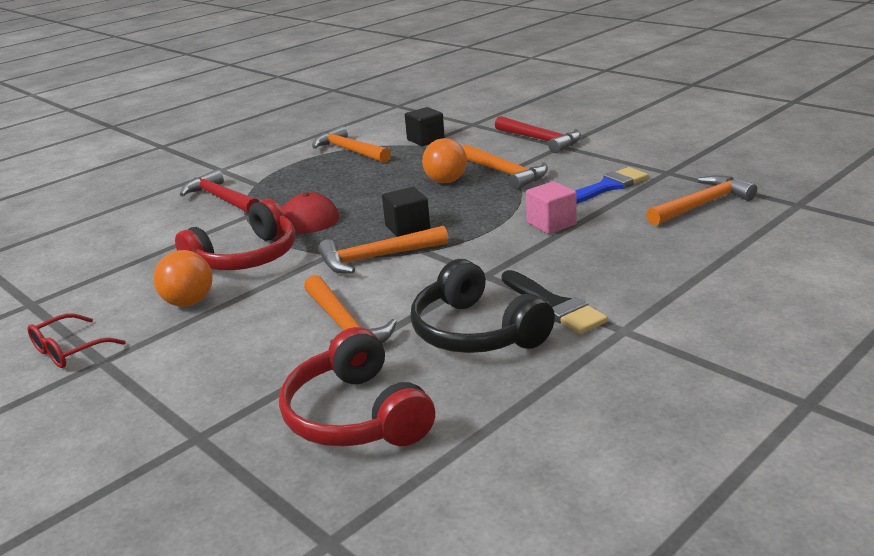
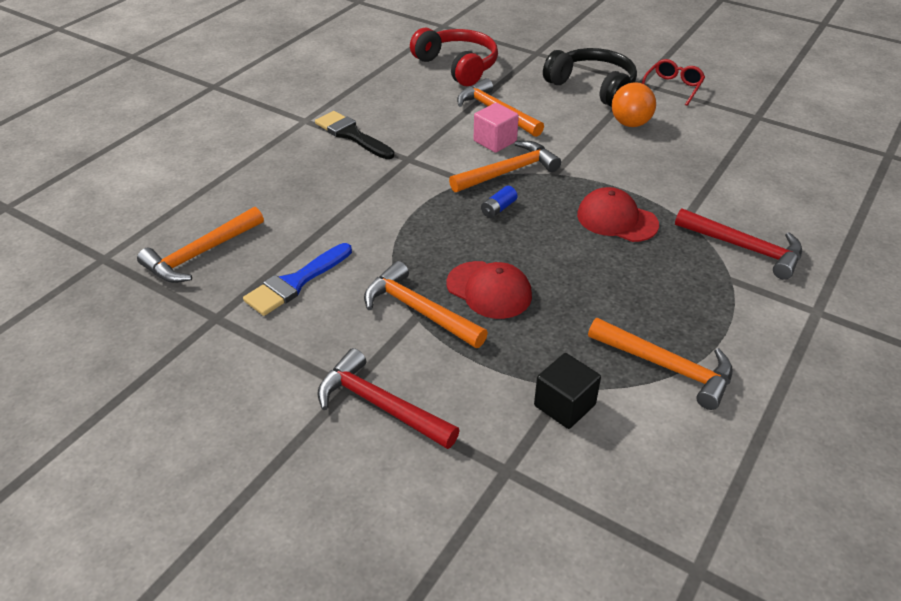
camera: 165 degrees right, 15 degrees up
red headphones [175,199,295,270] -> none
black cube [382,187,430,237] -> blue battery [481,186,517,218]
black headphones [410,259,555,353] -> black headphones moved to [543,48,637,107]
orange ball [422,138,467,183] -> red cap [447,261,532,319]
pink cube [526,181,577,234] -> pink cube moved to [474,103,519,153]

